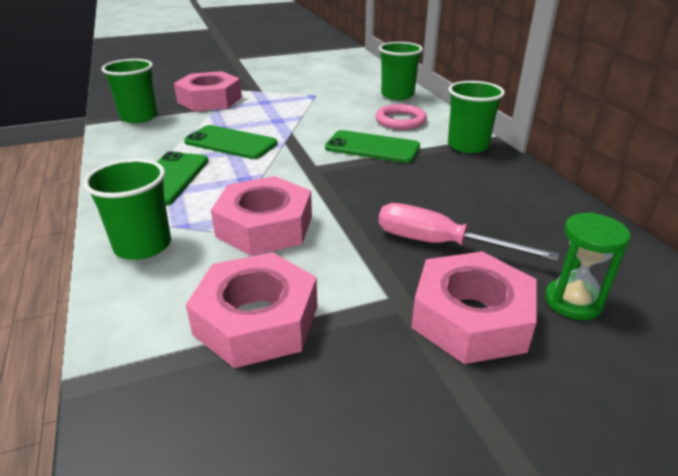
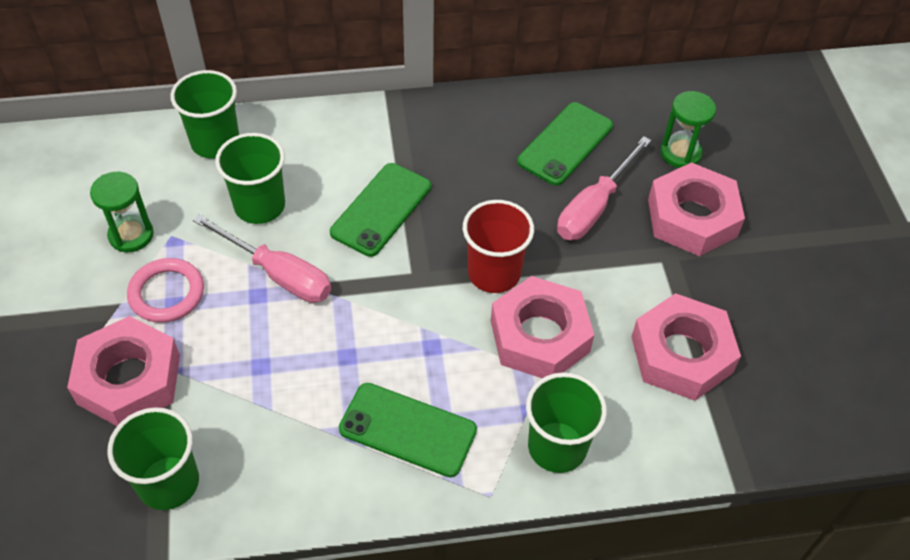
camera: 80 degrees left, 20 degrees up
green phone [184,125,277,159] -> green phone moved to [517,102,613,186]
pink ring [375,104,427,129] -> pink ring moved to [127,258,204,323]
green cup [448,81,505,153] -> green cup moved to [215,133,285,224]
none -> green hourglass [90,172,154,252]
none -> pink screwdriver [193,214,331,303]
none -> red cup [463,200,534,293]

